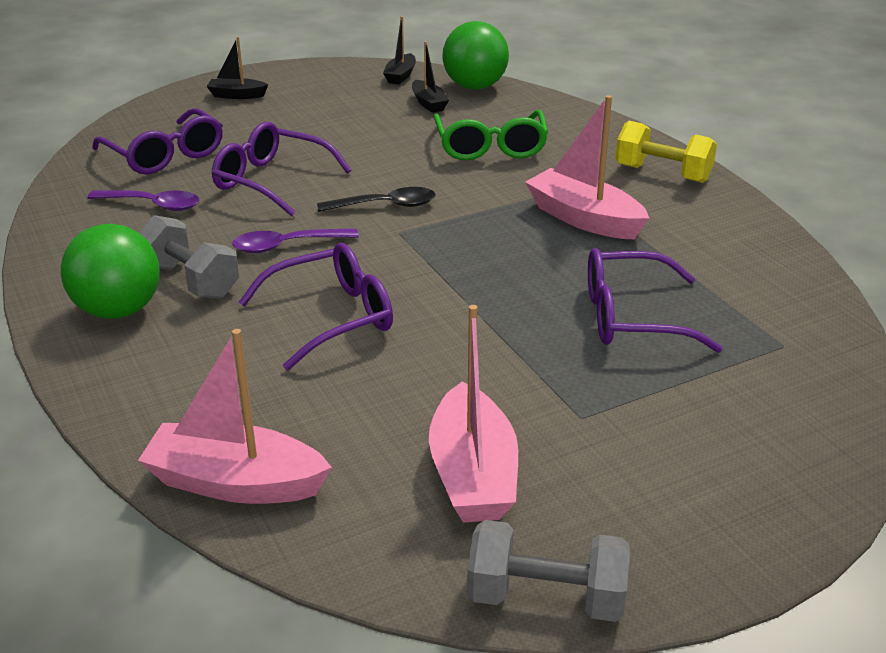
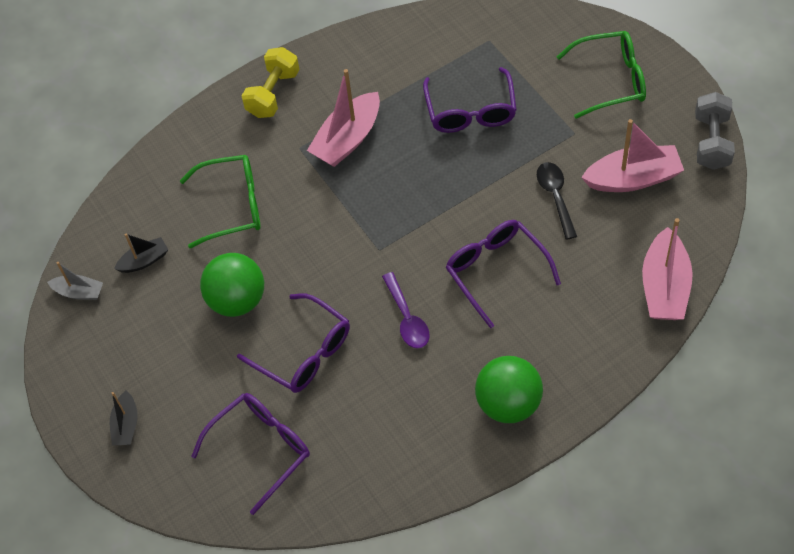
camera: 90 degrees left, 25 degrees up
purple spoon [87,190,200,211] -> none
grey dumbbell [139,215,239,299] -> none
purple glasses [212,122,351,216] -> purple glasses turned 75 degrees counterclockwise [237,293,350,393]
black spoon [317,187,436,212] -> black spoon moved to [537,162,577,240]
black boat [383,16,416,84] -> grey boat [47,262,103,300]
green ball [443,21,509,90] -> green ball moved to [200,253,264,317]
none -> green glasses [557,31,646,119]

